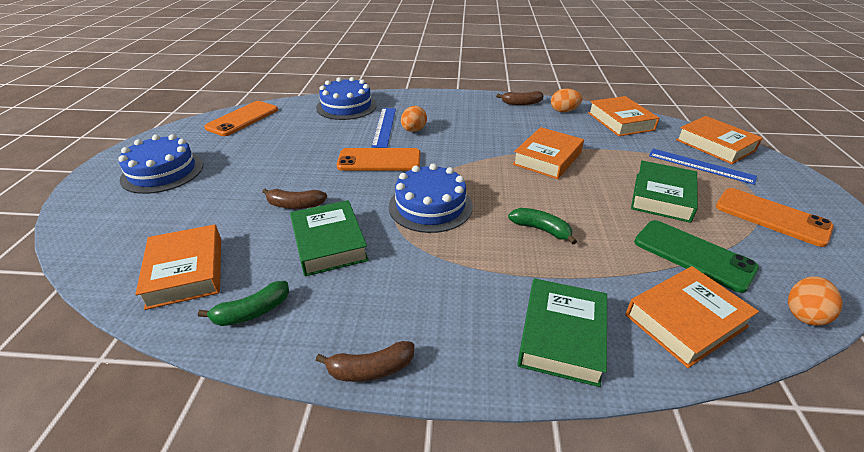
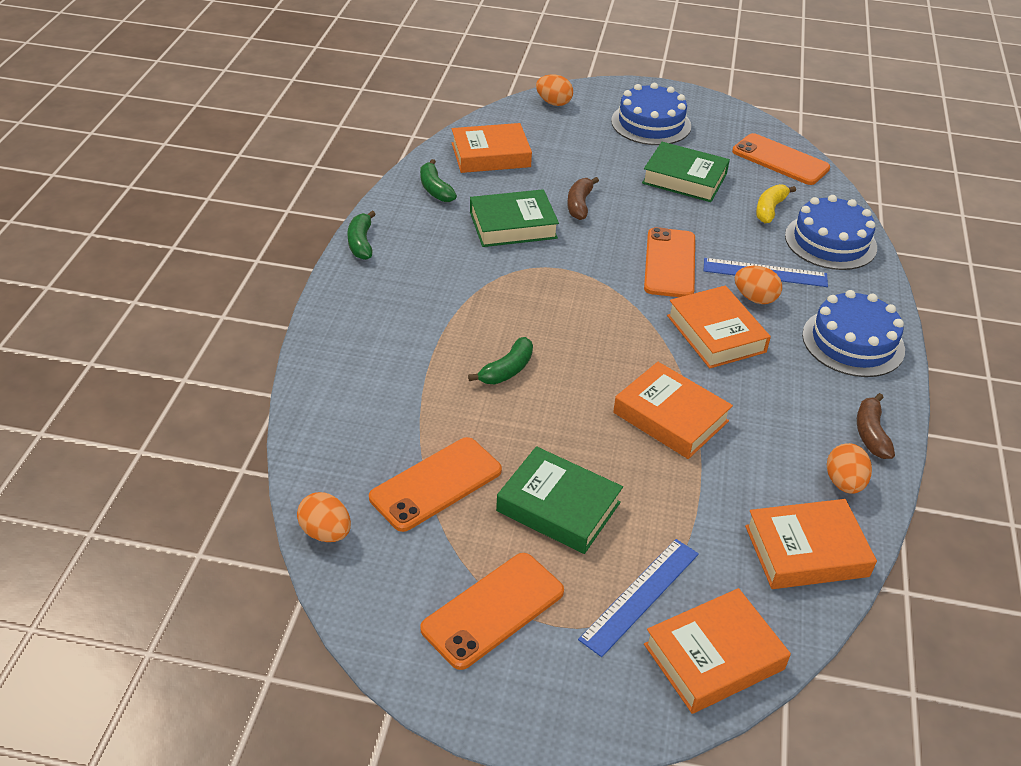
camera: 95 degrees right, 5 degrees up
brown banana [316,341,414,382] -> green banana [347,211,376,260]
blue cake [389,163,473,233] -> blue cake moved to [802,290,905,377]
green book [517,278,607,387] -> green book moved to [642,142,730,202]
orange book [625,266,759,368] -> orange book moved to [667,286,771,369]
green phone [634,220,759,293] -> orange phone [369,437,502,532]
none -> orange egg [536,75,573,106]
none -> yellow banana [756,184,796,223]

